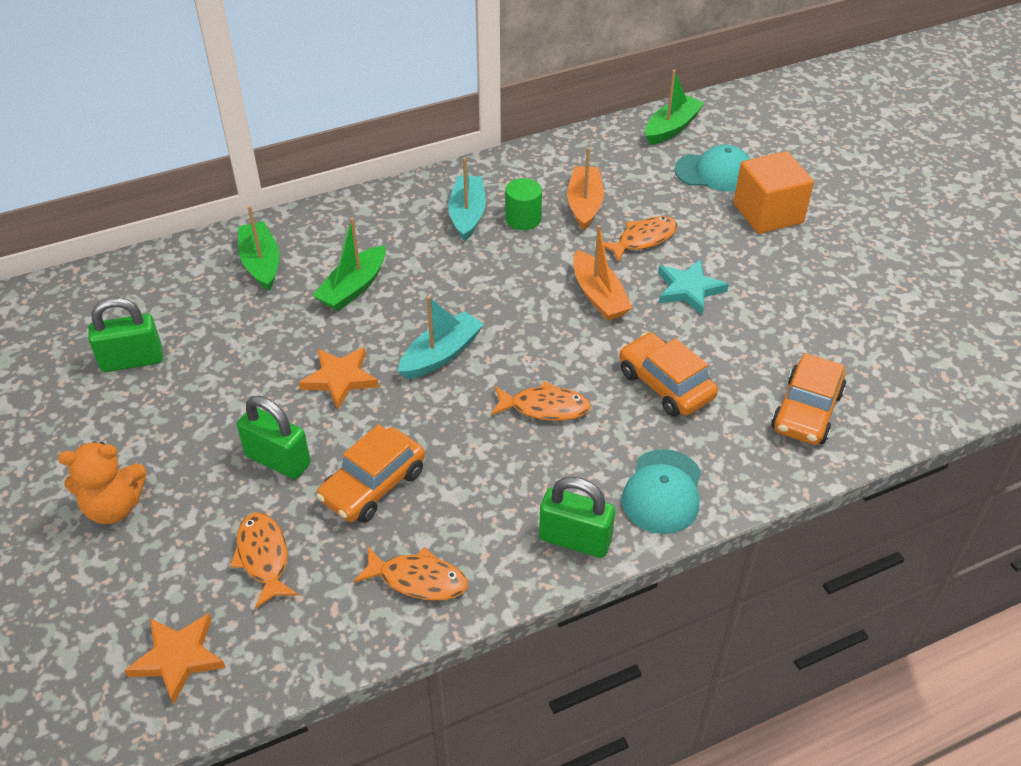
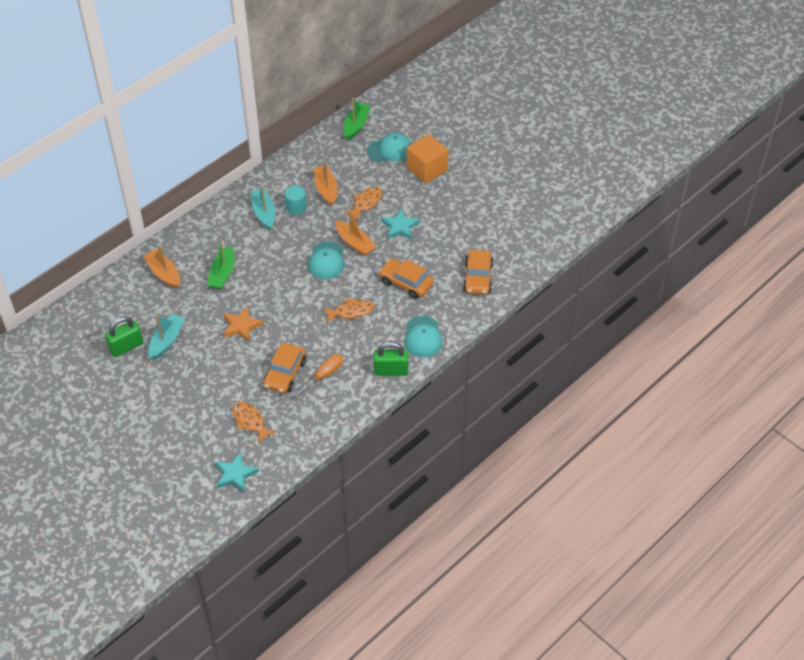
camera: 20 degrees left, 5 degrees up
orange teddy bear [58,442,146,524] -> none
orange star [124,613,226,705] -> turquoise star [215,452,259,492]
green padlock [237,396,311,479] -> none
green boat [238,206,279,291] -> orange boat [143,246,180,289]
orange fish [353,547,468,600] -> none
turquoise boat [398,296,484,379] -> turquoise boat moved to [148,314,185,360]
green cylinder [505,178,542,230] -> turquoise cylinder [285,186,307,215]
none -> orange screwdriver [294,354,343,397]
none -> turquoise cap [308,241,344,280]

